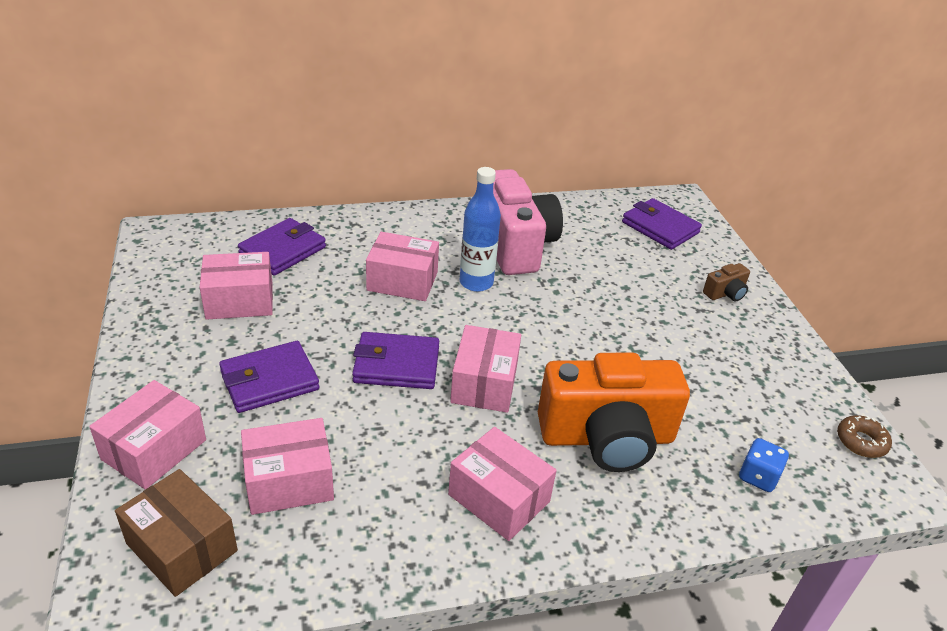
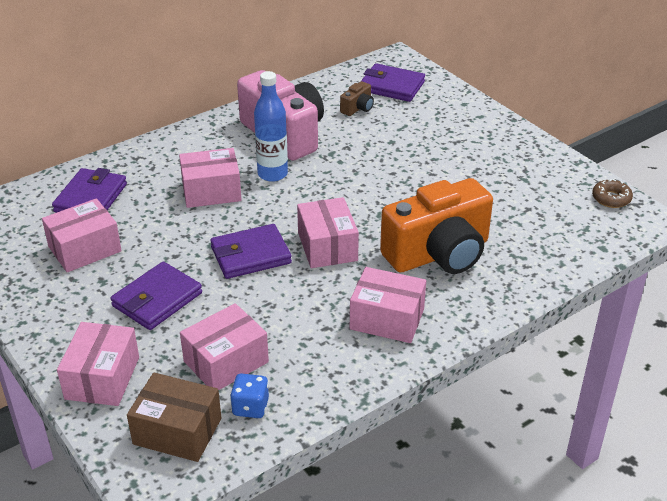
camera: 20 degrees left, 0 degrees up
brown camera [703,263,750,301] -> brown camera moved to [340,81,374,116]
blue dice [739,438,789,492] -> blue dice moved to [230,373,269,418]

